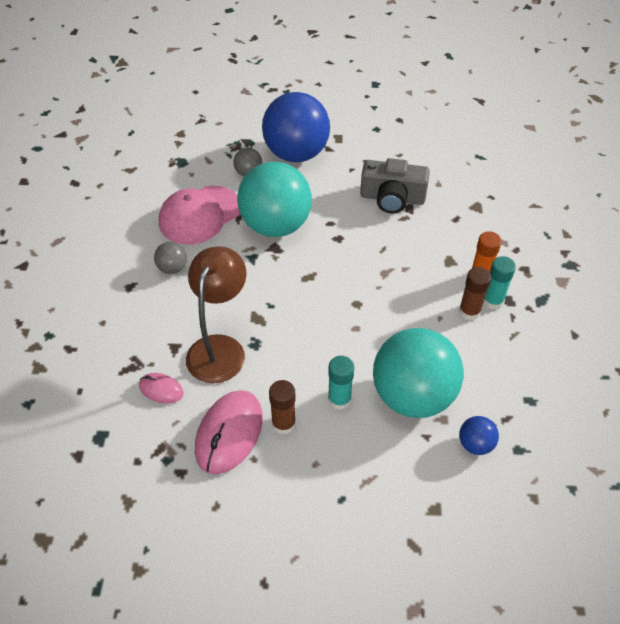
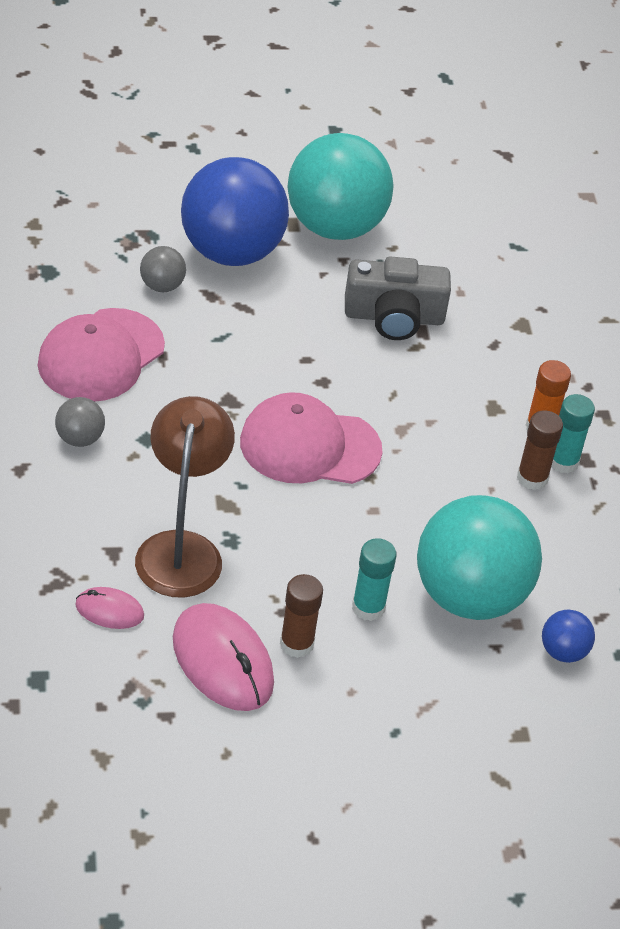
camera: 15 degrees left, 5 degrees down
pink mouse [195,390,263,475] -> pink mouse turned 45 degrees counterclockwise [173,603,274,711]
turquoise ball [237,162,312,237] -> turquoise ball moved to [287,133,394,240]
none -> pink cap [240,392,383,484]

